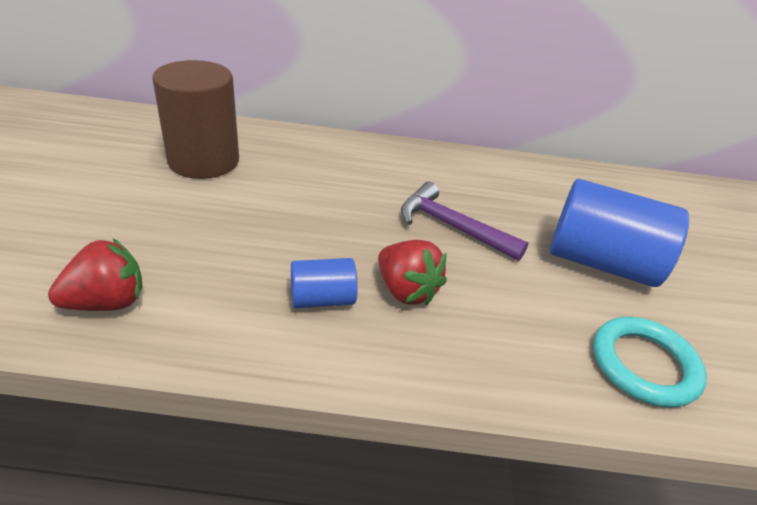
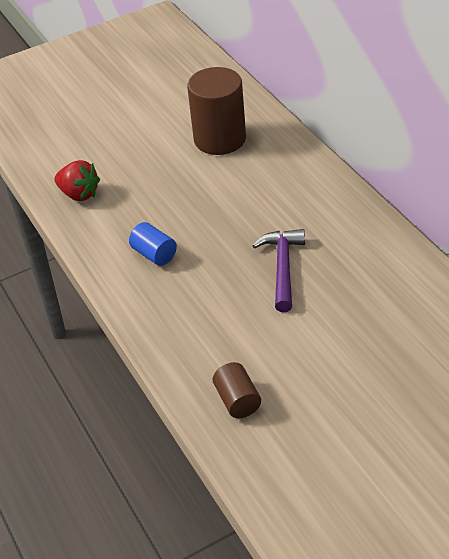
camera: 65 degrees right, 5 degrees up
red strawberry [378,240,447,305] -> none
blue cylinder [550,179,689,287] -> none
turquoise ring [593,317,707,407] -> brown cylinder [213,362,261,418]

